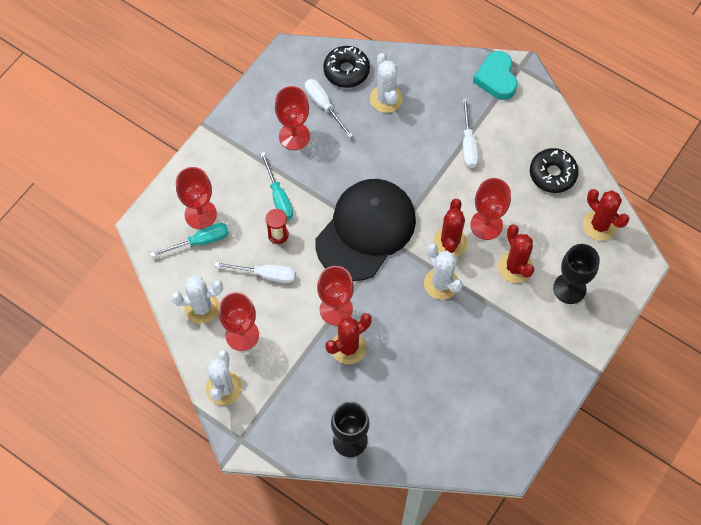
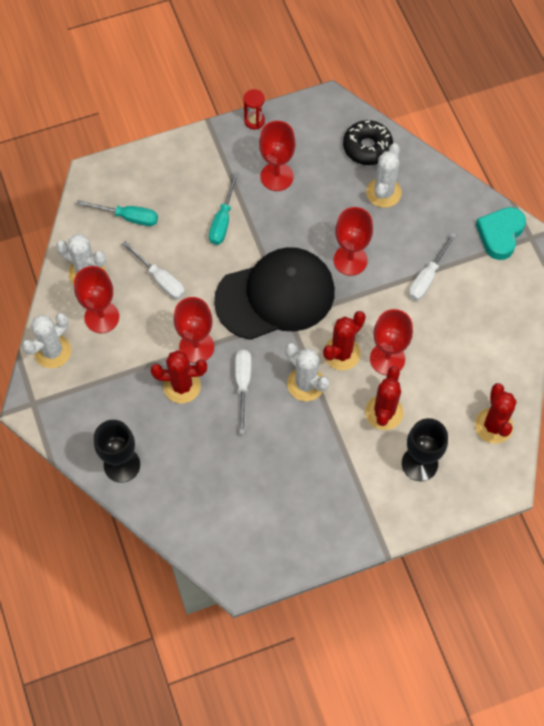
camera: 35 degrees right, 0 degrees up
red goblet [176,167,217,229] -> red goblet moved to [334,207,373,276]
red hourglass [266,209,289,244] -> red hourglass moved to [244,89,265,129]
white screwdriver [305,79,353,138] -> white screwdriver moved to [235,350,252,434]
white cactus [424,243,463,300] -> white cactus turned 45 degrees counterclockwise [285,343,329,401]
black donut [530,148,579,193] -> none

